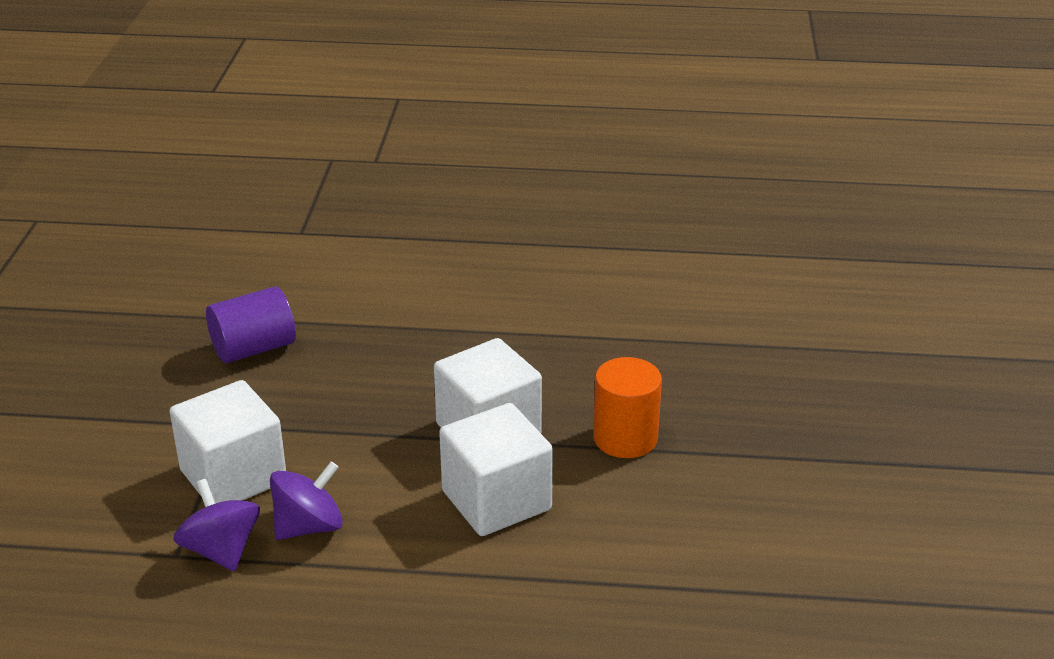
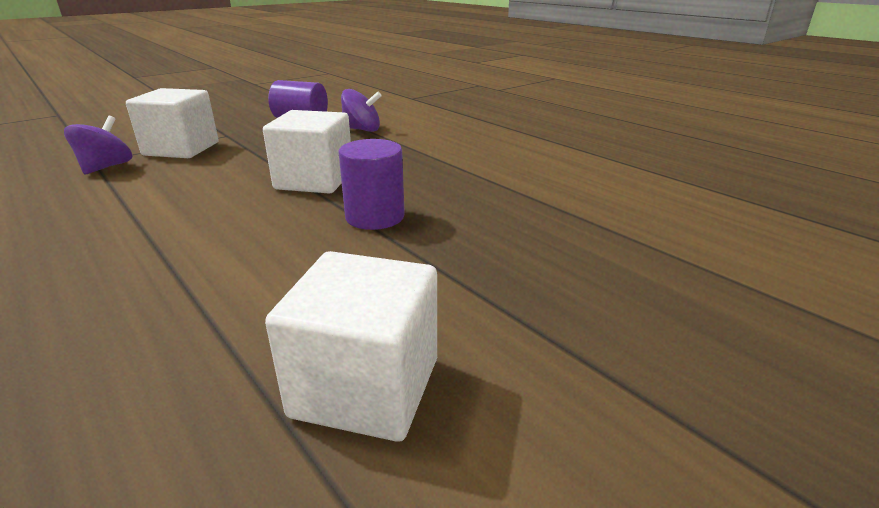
camera: 45 degrees right, 5 degrees down
purple spinning top [270,461,343,540] -> purple spinning top moved to [341,89,382,132]
white cube [439,403,553,536] -> white cube moved to [265,251,437,442]
orange cylinder [593,357,662,458] -> purple cylinder [339,139,405,230]

